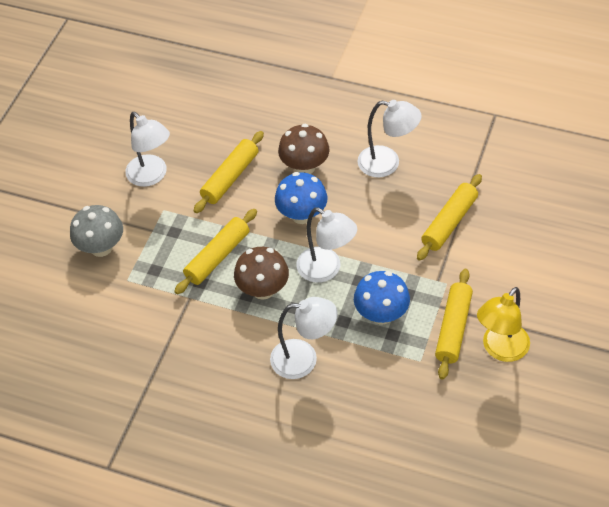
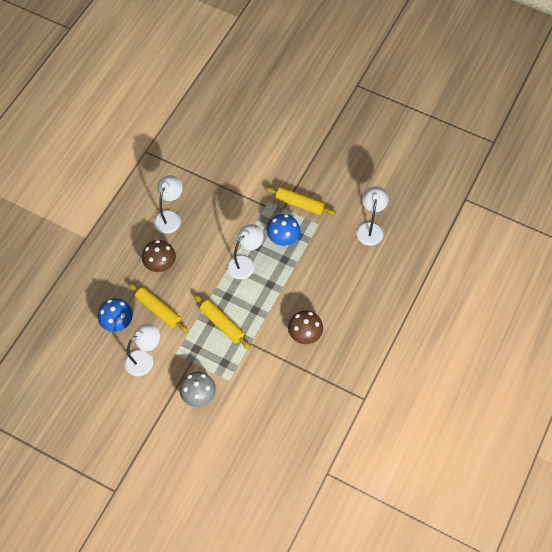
camera: 85 degrees left, 10 degrees up
brown mushroom [234,247,289,300] -> brown mushroom moved to [288,310,323,344]
white lamp [270,297,338,379] -> white lamp moved to [356,186,388,246]
blue mushroom [275,172,327,224] -> blue mushroom moved to [98,298,133,332]
yellow rolling pin [417,174,482,261] -> none
yellow lamp [477,287,530,362] -> none

